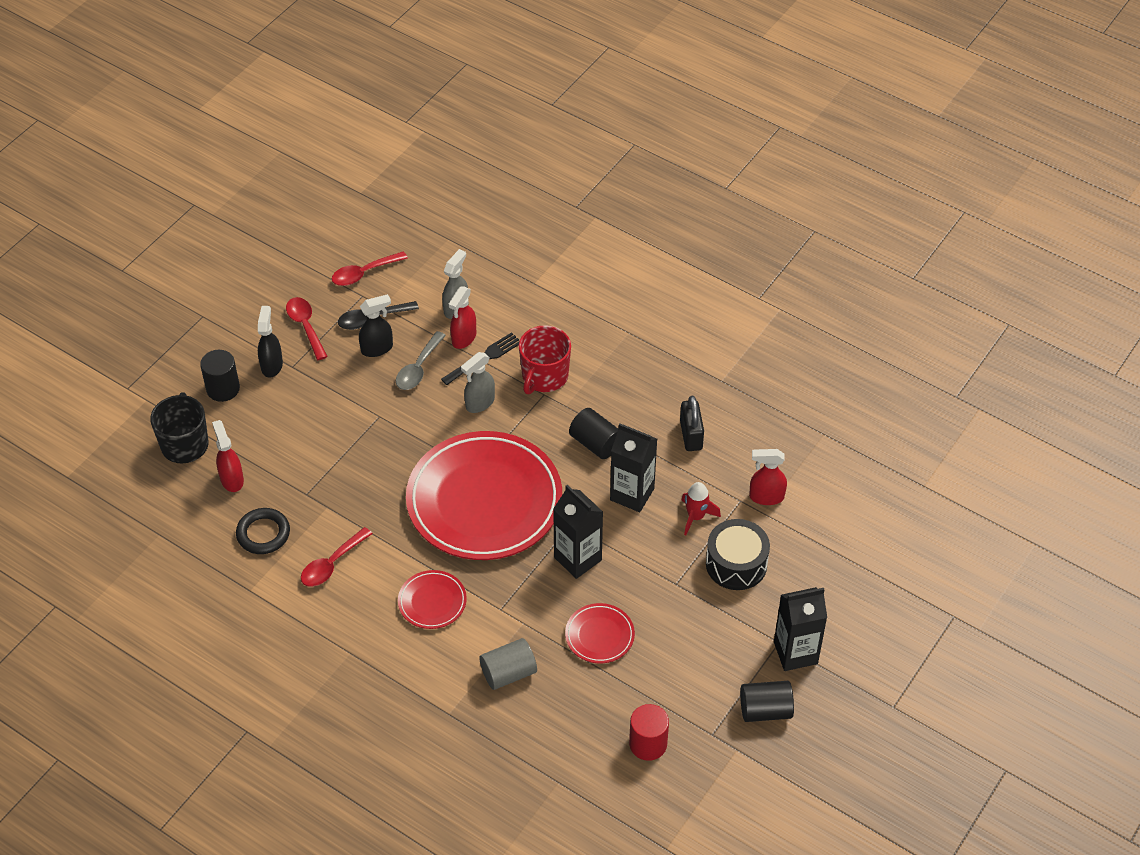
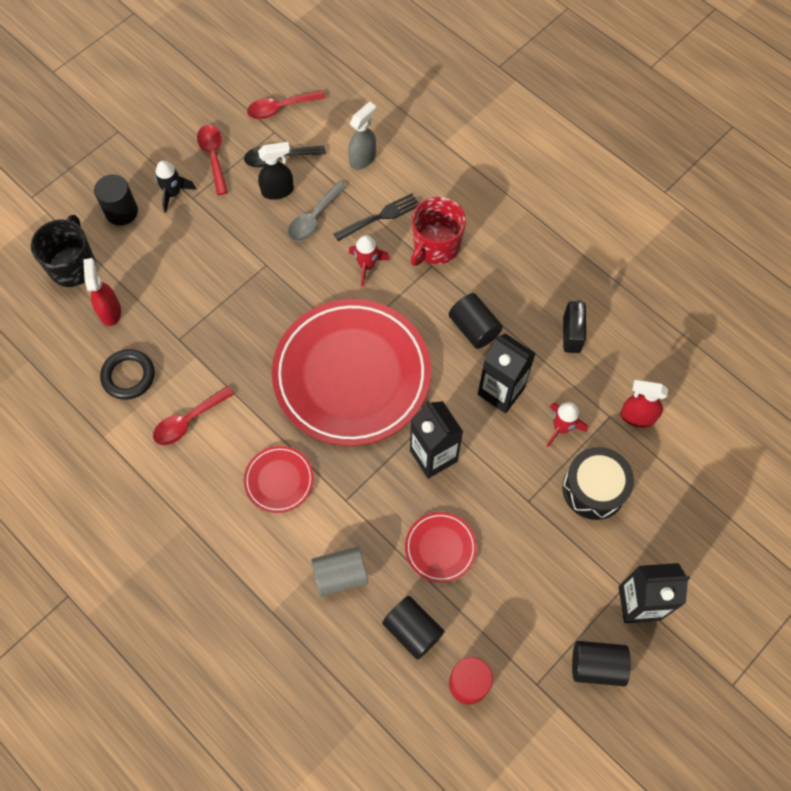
camera: 10 degrees right, 15 degrees up
black spray bottle [258,306,283,378] -> black rocket [155,161,196,213]
red spray bottle [449,287,476,349] -> none
grey spray bottle [461,352,495,413] -> red rocket [349,235,390,287]
none -> black cylinder [382,596,445,660]

